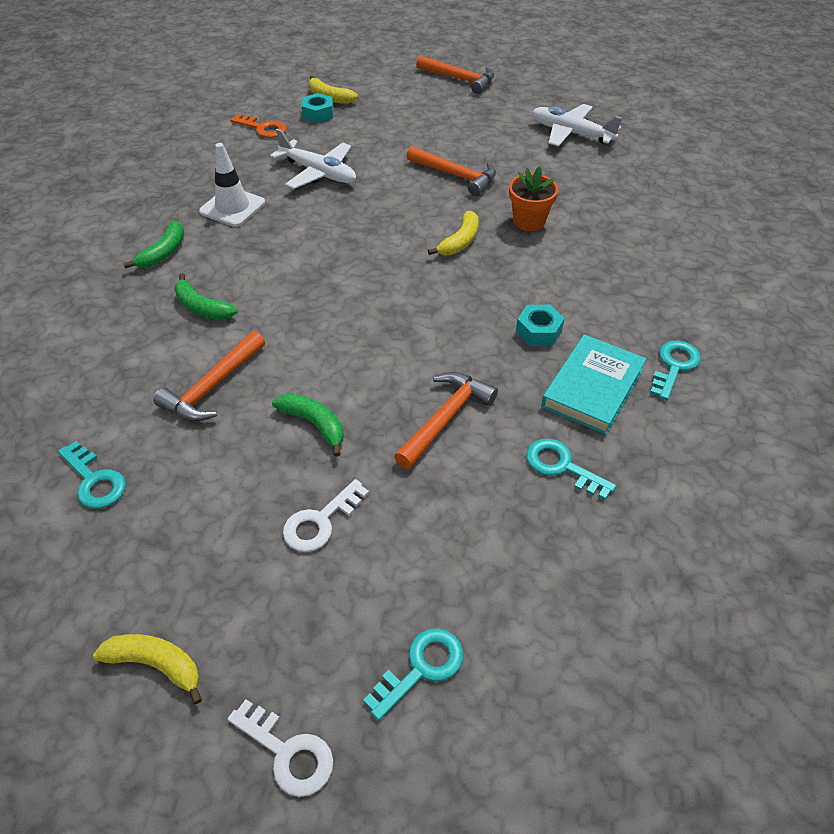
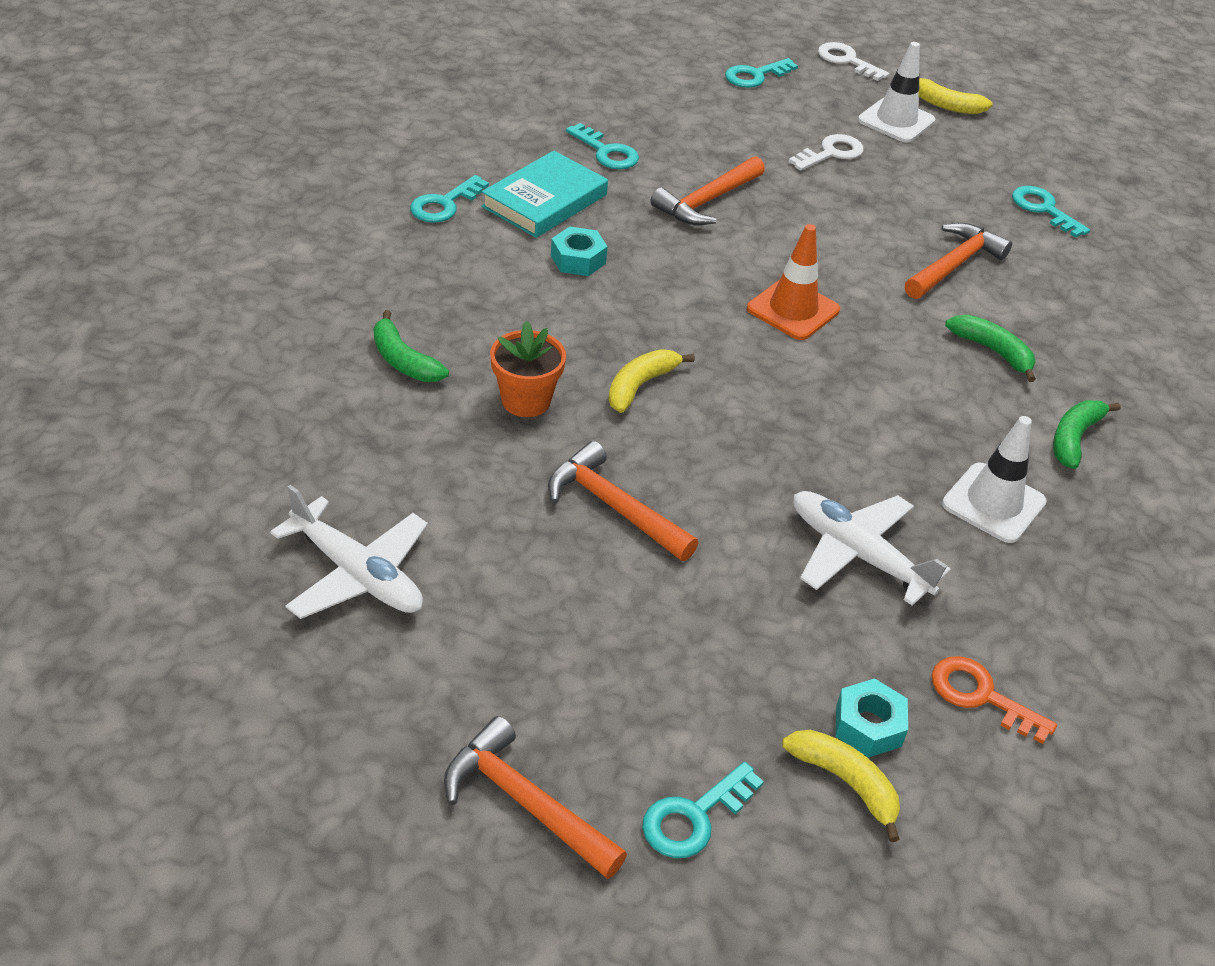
camera: 175 degrees left, 5 degrees down
green banana [272,393,343,457] -> green banana moved to [373,310,449,382]
none -> turquoise key [642,762,764,858]
none -> orange traffic cone [747,224,840,340]
none -> white traffic cone [858,42,936,143]

